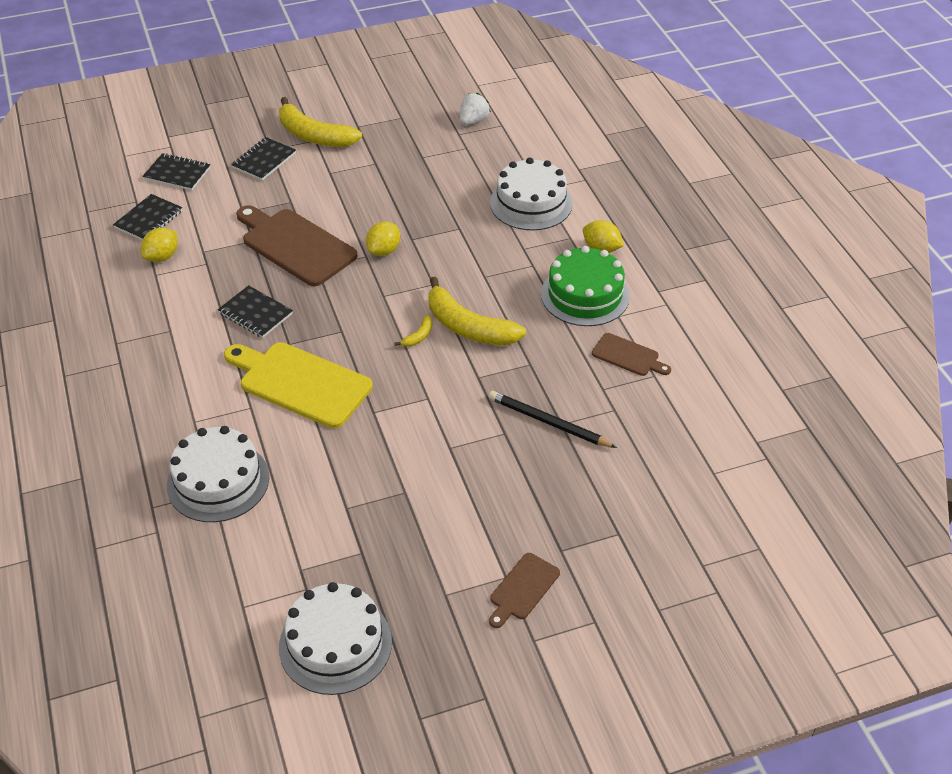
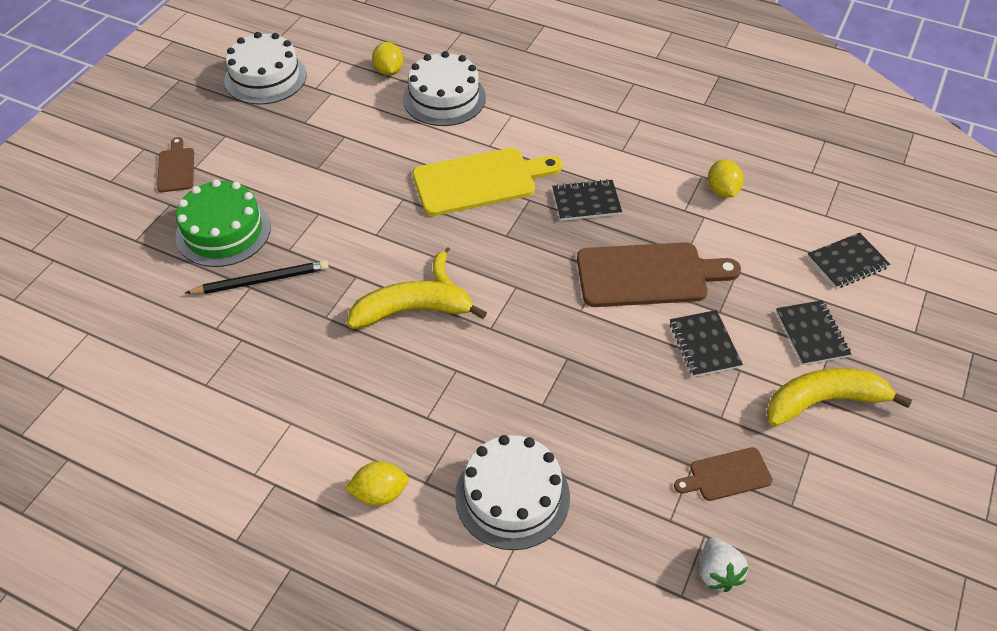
camera: 135 degrees right, 5 degrees up
black notebook [113,194,182,240] -> black notebook moved to [670,310,743,377]
yellow lemon [366,222,400,256] -> yellow lemon moved to [372,42,403,76]
green cake [541,246,630,326] -> green cake moved to [175,179,271,267]
brown cutting board [592,333,671,376] -> brown cutting board moved to [674,447,773,501]

